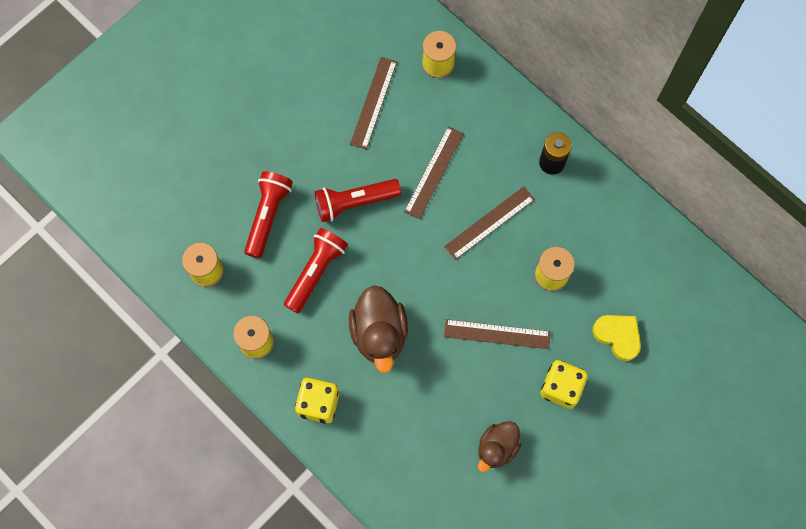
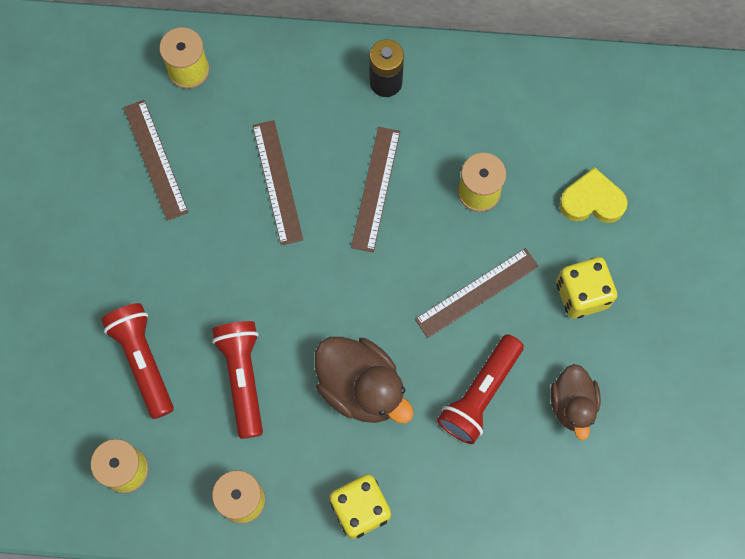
camera: 40 degrees left, 0 degrees up
red flashlight [315,179,401,222] -> red flashlight moved to [437,334,524,444]

